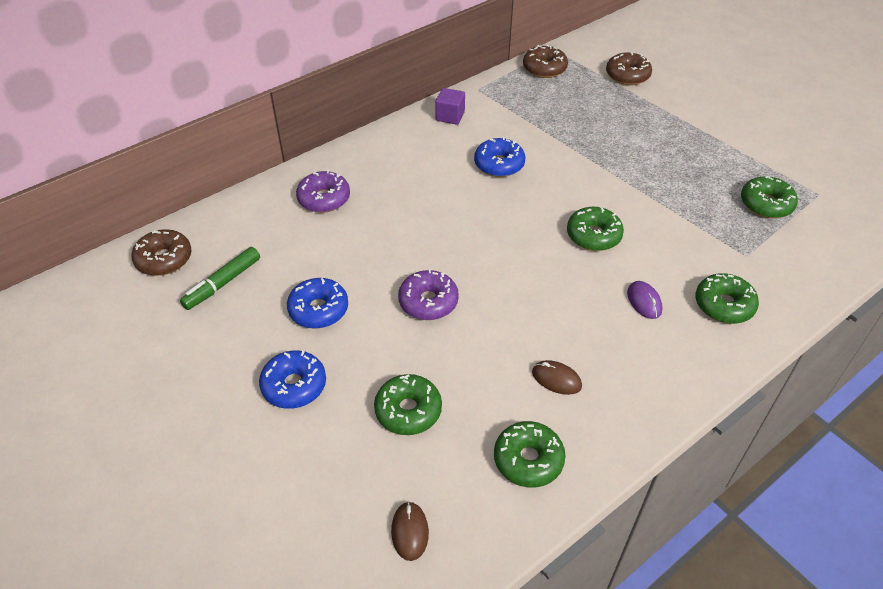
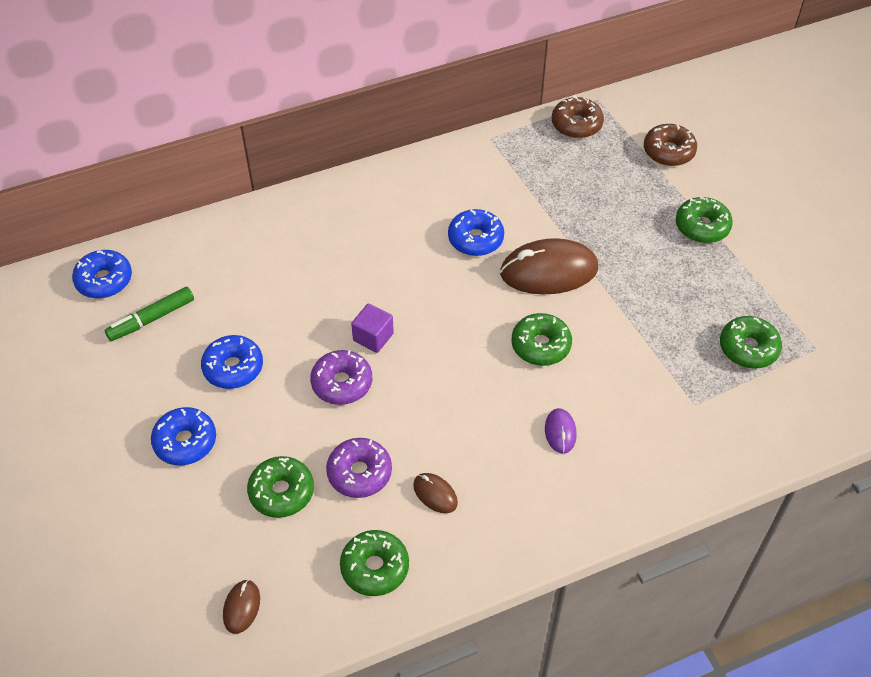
camera: 15 degrees right, 5 degrees up
brown donut [131,229,192,276] -> blue donut [72,250,132,299]
purple donut [296,170,350,213] -> purple donut moved to [326,438,392,498]
purple cube [435,88,465,125] -> purple cube moved to [351,304,394,353]
green donut [696,273,759,324] -> green donut moved to [676,197,733,243]
none -> brown mouse [500,238,598,295]

